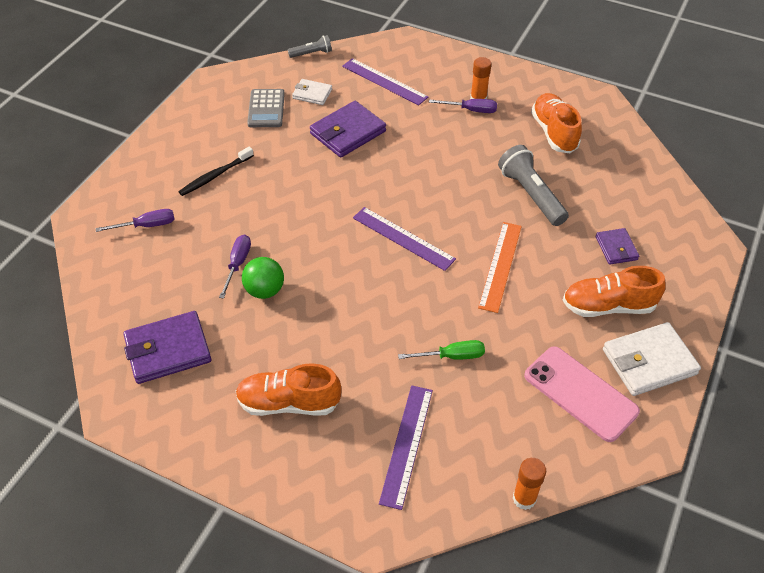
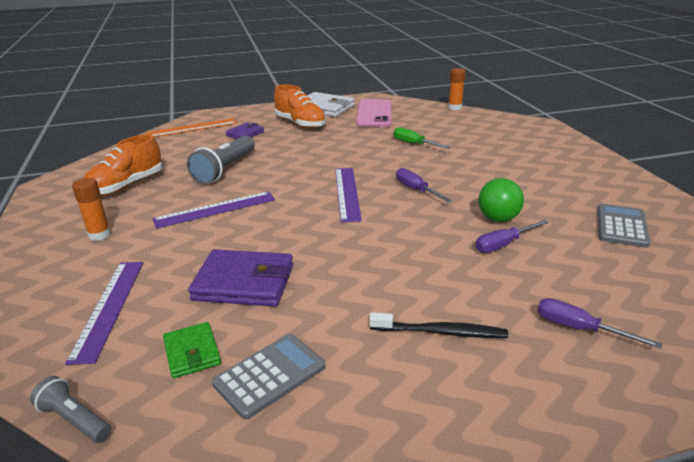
camera: 130 degrees left, 20 degrees down
purple wallet [123,311,211,384] -> grey calculator [598,204,650,248]
orange shoe [236,363,342,416] -> none
white wallet [292,79,332,105] -> green wallet [163,322,221,378]
purple ruler [379,385,433,510] -> purple ruler moved to [153,191,275,229]
purple screwdriver [429,99,497,113] -> purple screwdriver moved to [396,168,452,203]
orange ruler [478,222,522,313] -> orange ruler moved to [146,118,237,137]

